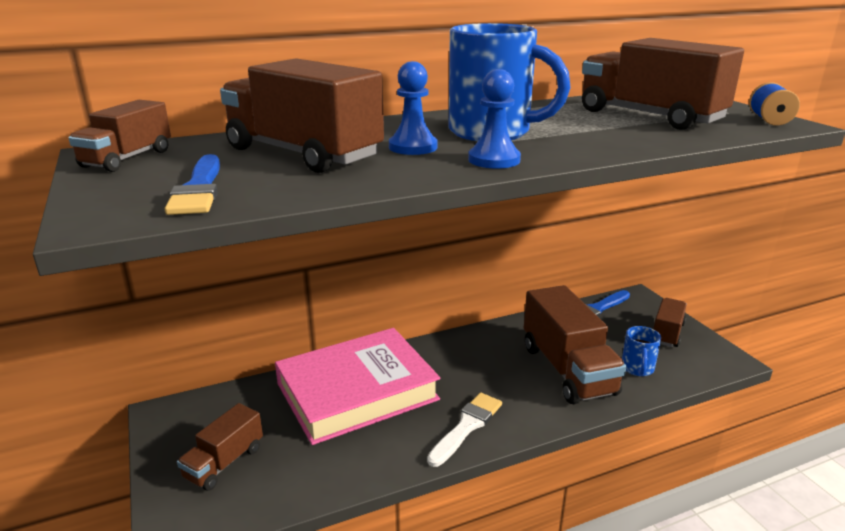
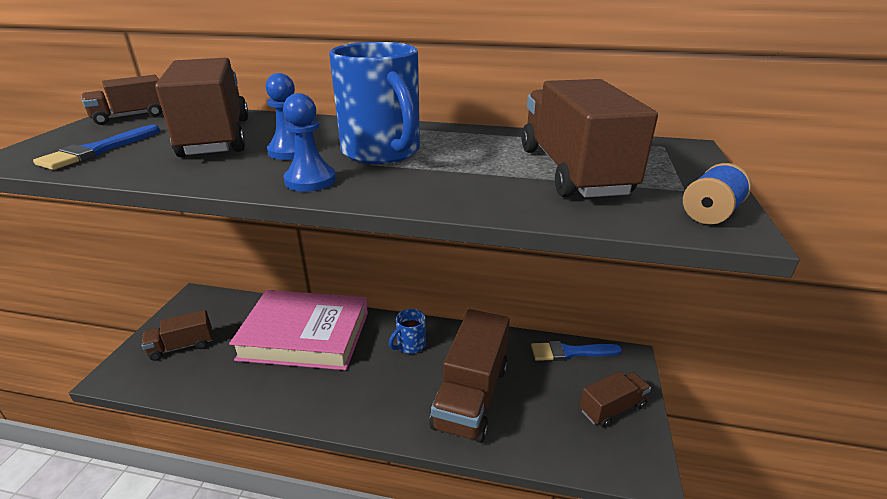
camera: 35 degrees right, 5 degrees up
white brush [427,393,502,467] -> none
blue mug [622,326,661,376] -> blue mug moved to [389,309,426,354]

